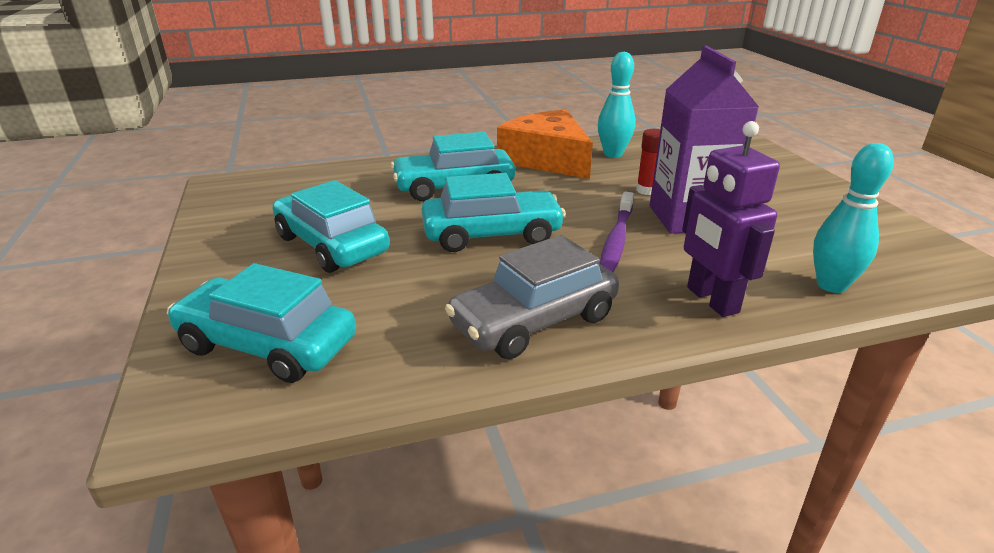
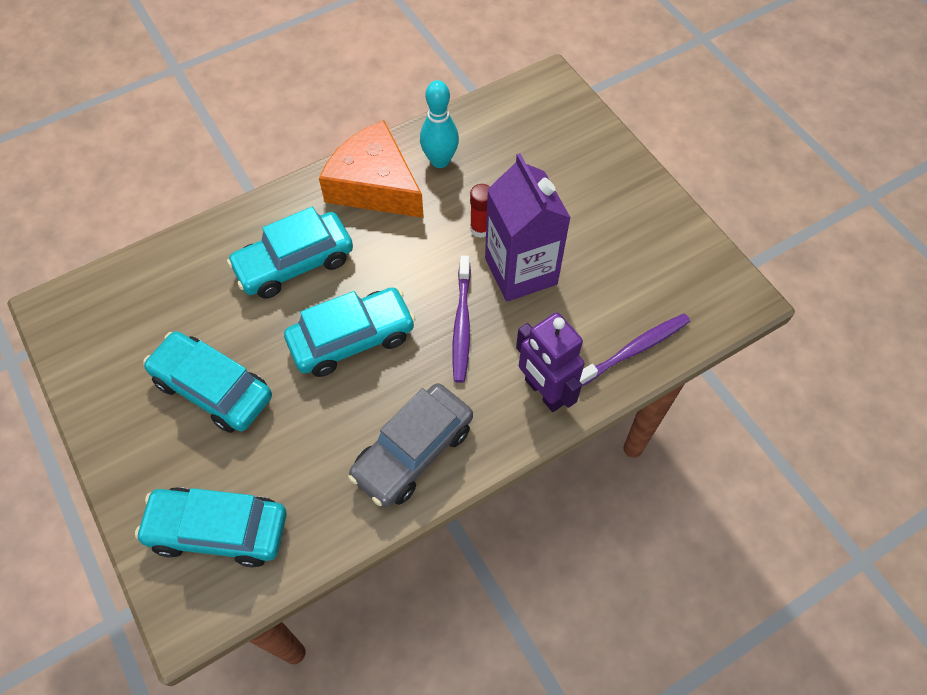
camera: 15 degrees left, 30 degrees up
turquoise bowling pin [813,143,894,293] -> purple toothbrush [580,313,690,386]

